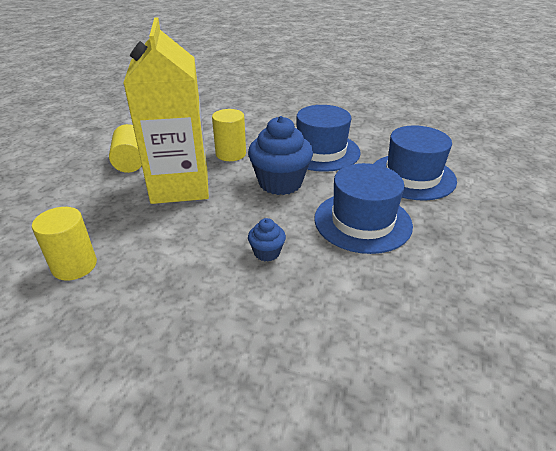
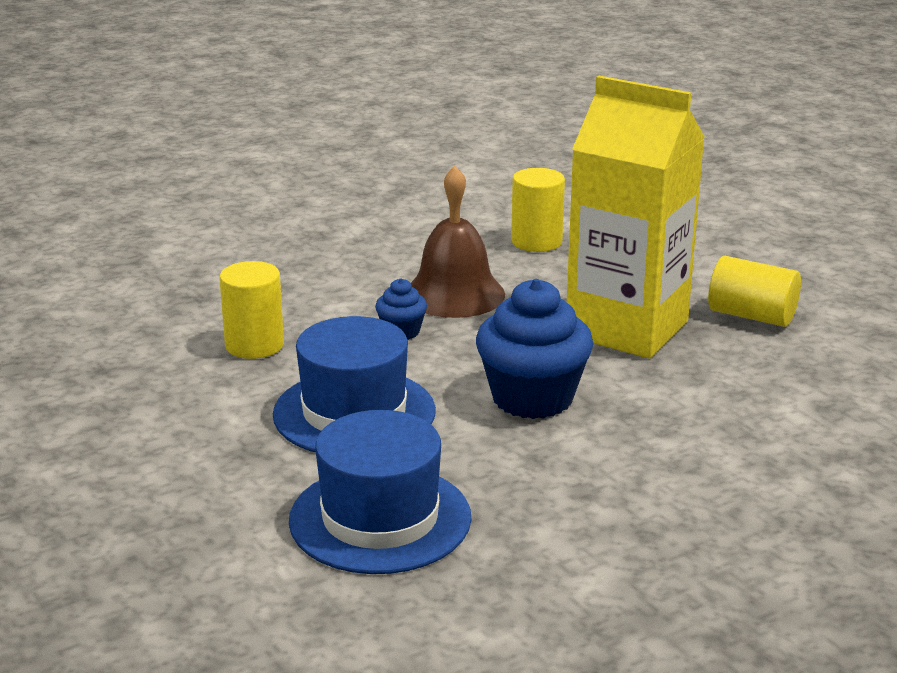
camera: 130 degrees right, 10 degrees down
yellow cylinder [212,109,246,161] -> yellow cylinder moved to [219,261,284,359]
blue hat [297,105,361,172] -> none
none -> brown bell [411,166,505,318]

